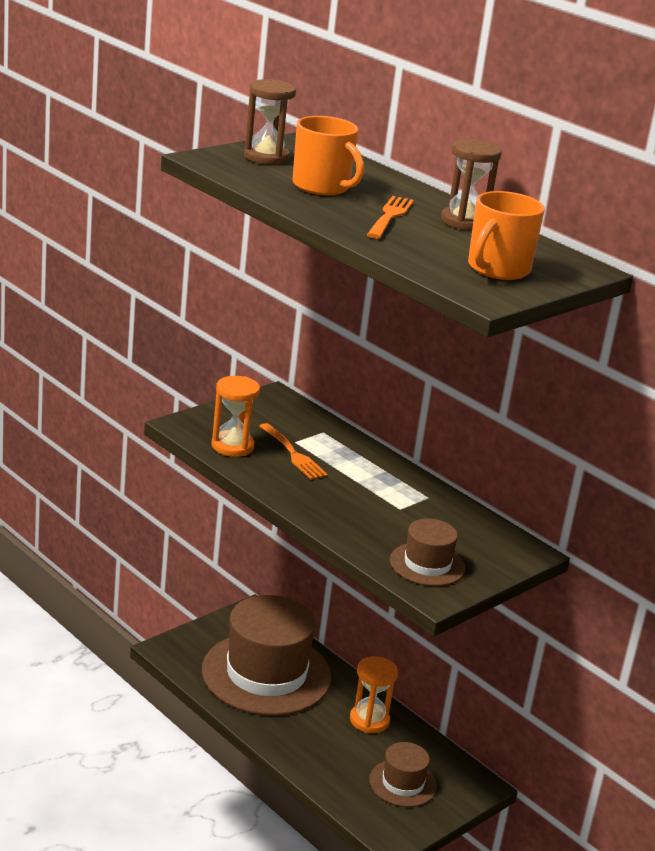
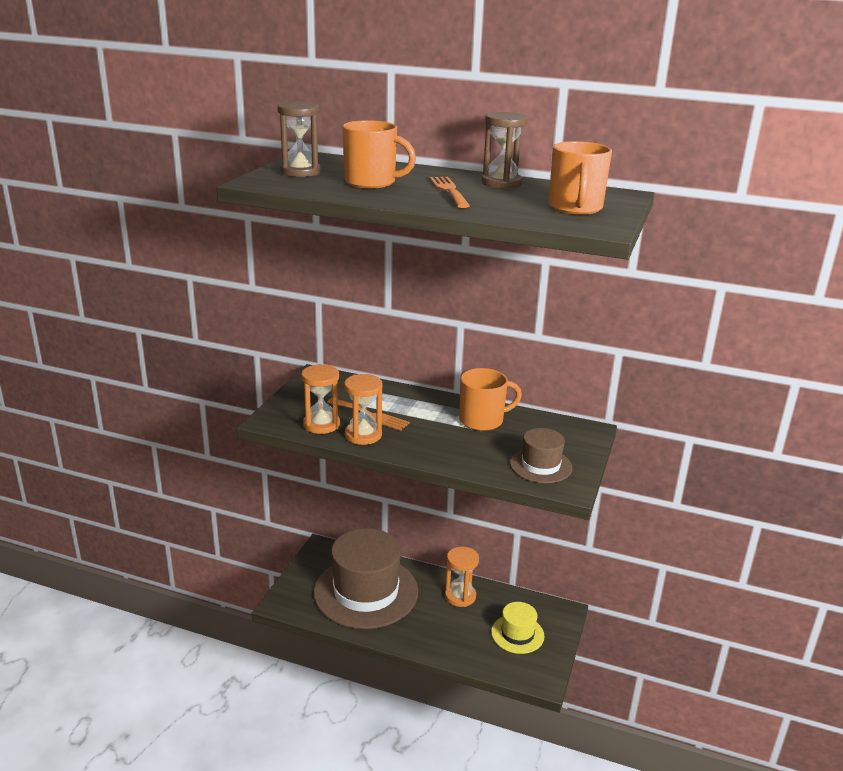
camera: 25 degrees left, 0 degrees up
brown hat [369,742,437,807] -> yellow hat [491,602,545,654]
none -> orange hourglass [344,374,383,445]
none -> orange mug [459,368,522,431]

